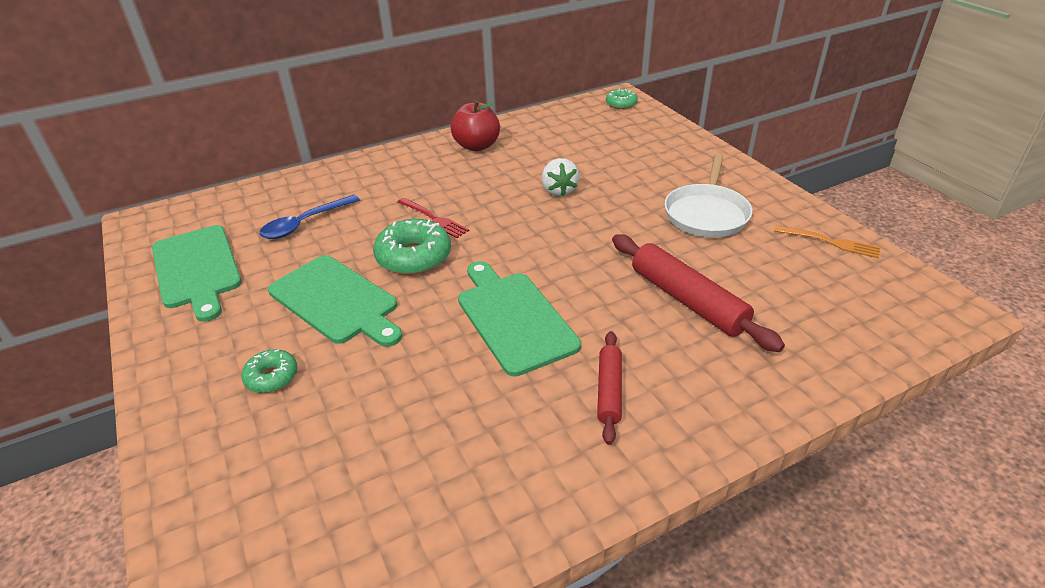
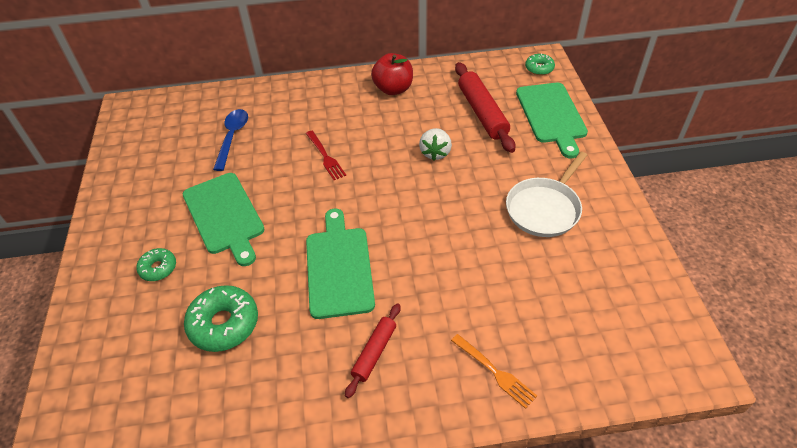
camera: 20 degrees right, 10 degrees up
green cutting board [152,225,242,322] -> green cutting board moved to [516,82,588,158]
blue spoon [259,195,360,239] -> blue spoon turned 120 degrees clockwise [213,109,248,171]
green donut [373,219,451,275] -> green donut moved to [184,285,258,352]
red rolling pin [612,234,785,352] -> red rolling pin moved to [455,62,516,153]
orange fork [774,225,881,258] -> orange fork moved to [451,334,537,409]

